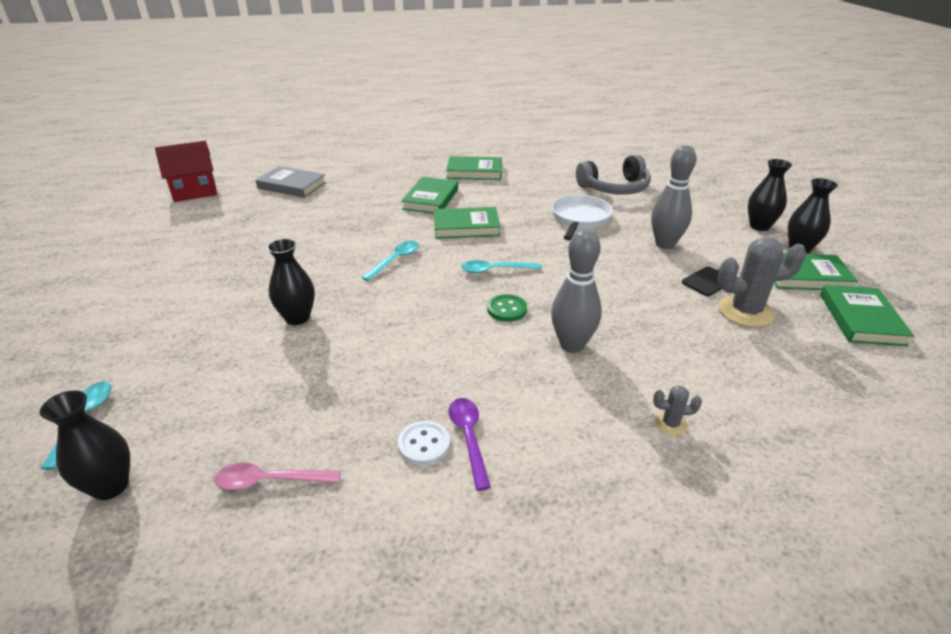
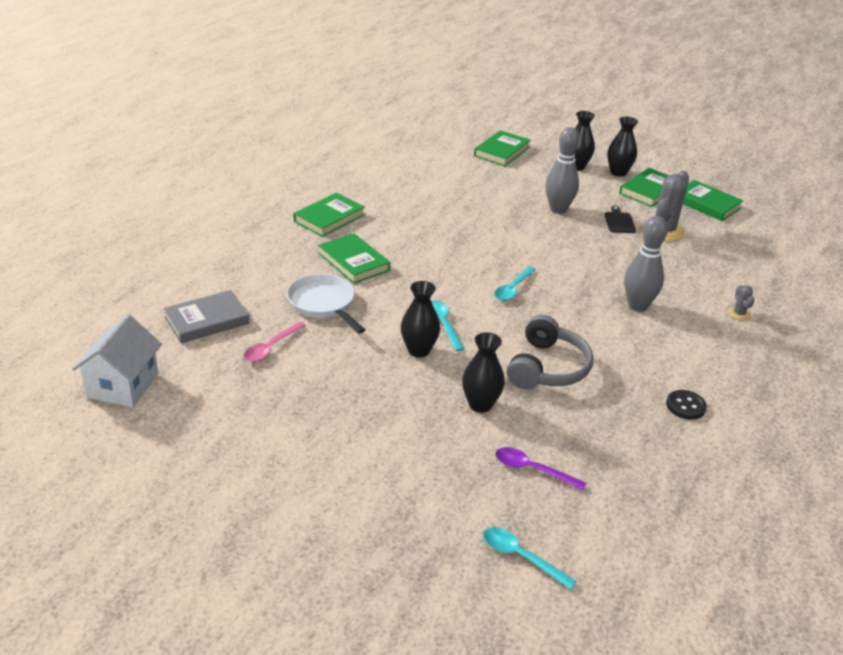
camera: 55 degrees left, 0 degrees up
black vase [40,390,130,500] -> black vase moved to [401,281,440,357]
red house [155,141,217,202] -> white house [72,315,162,408]
pink spoon [214,463,341,490] -> pink spoon moved to [244,322,306,362]
white button [398,421,450,465] -> black button [666,390,707,420]
green book [434,207,500,239] -> green book moved to [474,130,531,166]
purple spoon [449,398,491,491] -> purple spoon moved to [495,447,586,490]
green button [487,294,527,322] -> none
white pan [552,195,613,240] -> white pan moved to [287,274,366,333]
grey headphones [576,155,651,195] -> grey headphones moved to [507,314,593,389]
grey cactus [653,385,702,436] -> grey cactus turned 45 degrees counterclockwise [728,285,755,320]

